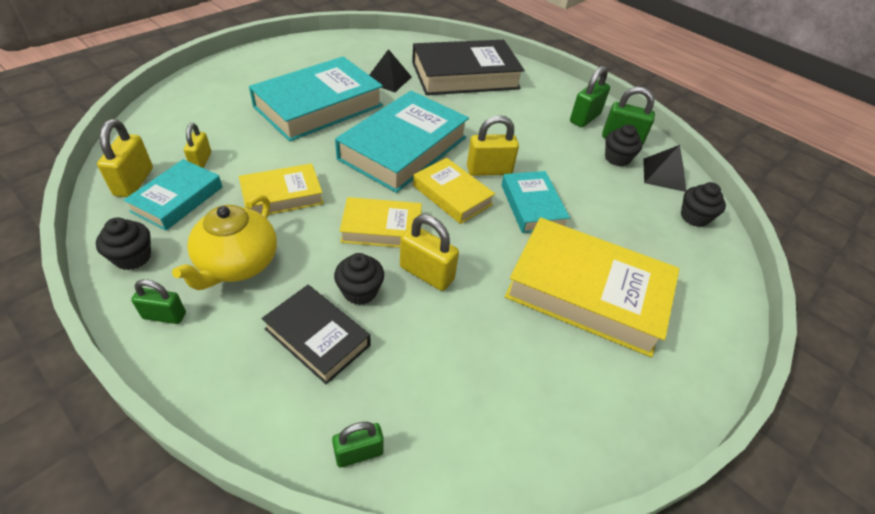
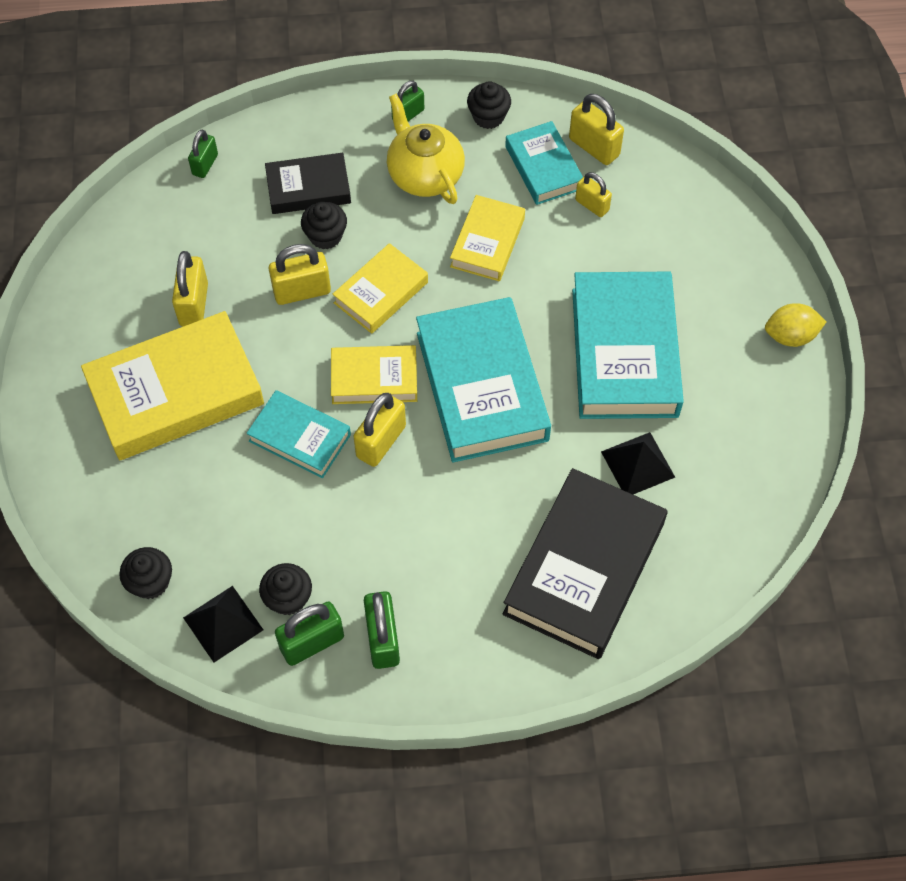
camera: 135 degrees right, 15 degrees up
none -> yellow padlock [172,251,208,326]
none -> yellow lemon [765,303,827,347]

